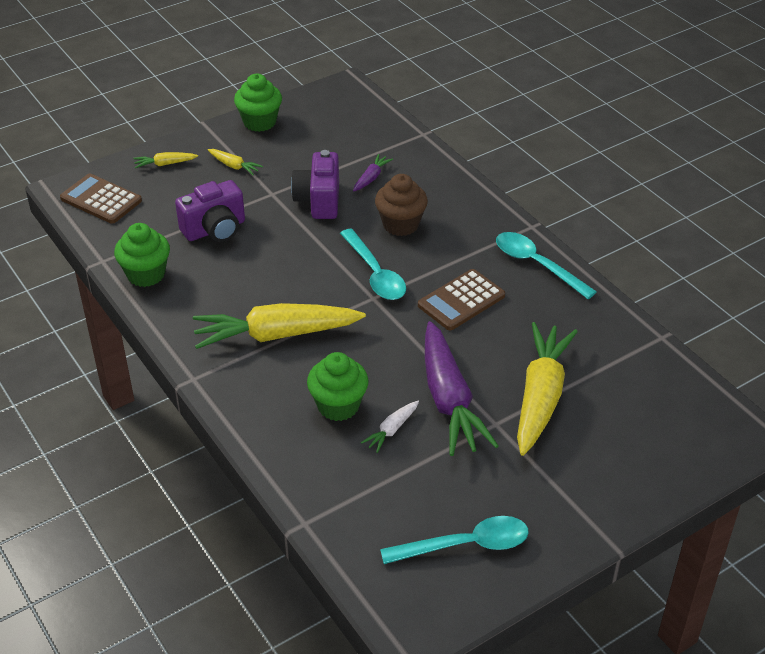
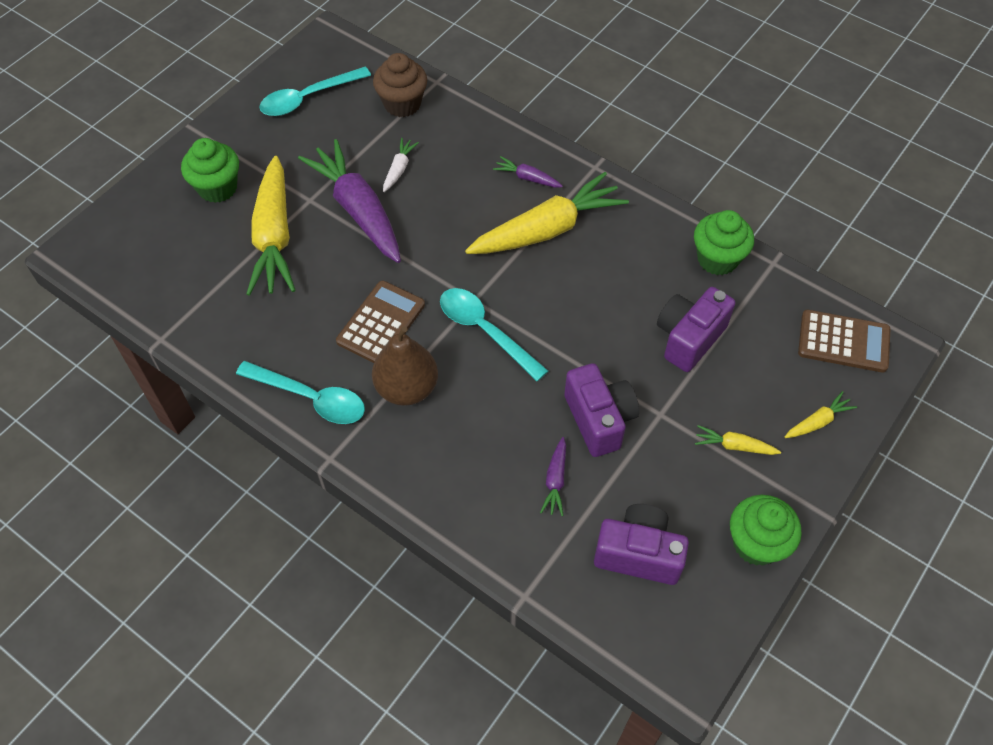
camera: 160 degrees right, 15 degrees up
green cupcake [307,352,368,421] -> green cupcake moved to [181,138,239,203]
brown cupcake [375,174,428,236] -> brown cupcake moved to [373,53,427,117]
none -> brown pear [372,326,438,406]
none -> purple carrot [493,156,563,187]
none -> purple camera [594,504,689,585]

